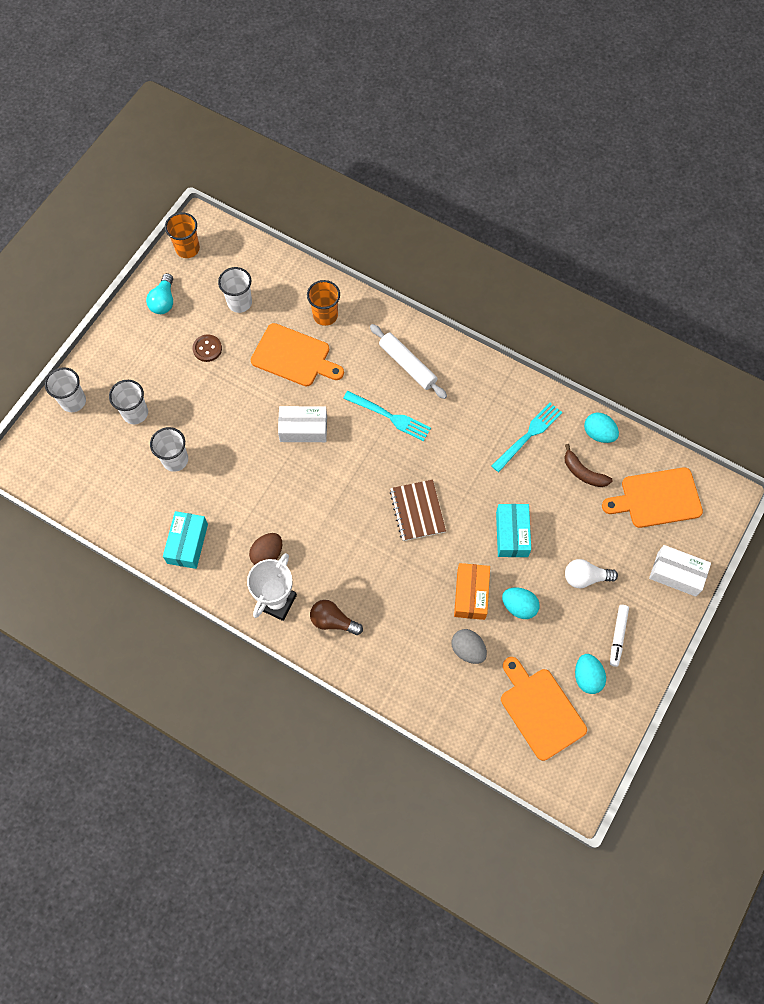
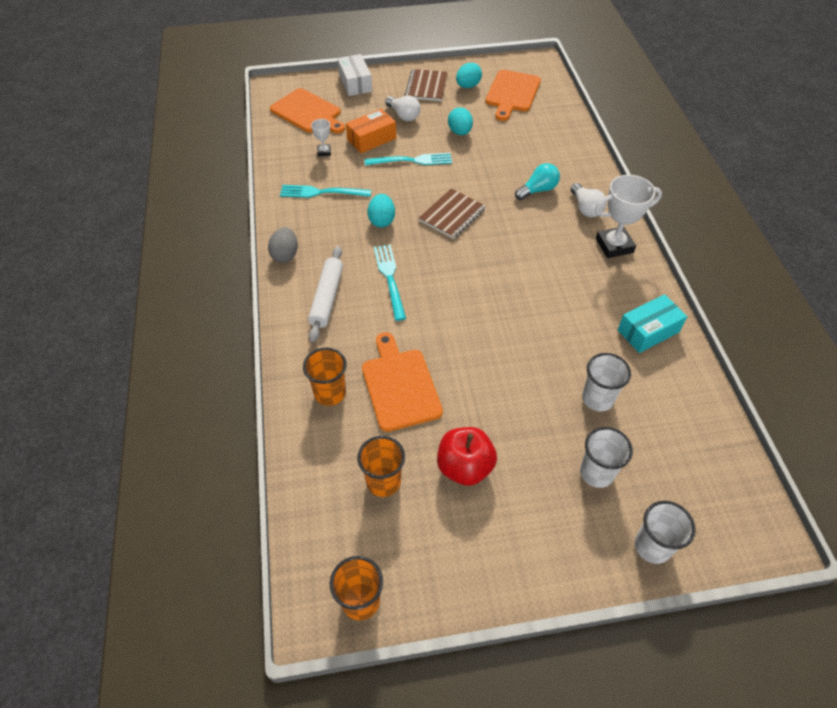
camera: 130 degrees left, 15 degrees down
turquoise light bulb [146,273,173,314] -> turquoise light bulb moved to [515,163,560,200]
brown button [192,334,222,362] -> red apple [437,427,497,486]
white cup [218,267,252,313] -> orange cup [357,436,405,497]
brown egg [249,533,282,565] -> none
white box [278,406,327,442] -> none
brown light bulb [310,600,363,635] -> white light bulb [571,183,607,217]
grey egg [452,629,487,664] -> grey egg moved to [268,227,298,263]
orange box [454,563,490,620] -> orange box moved to [346,109,396,153]
turquoise box [496,504,531,557] -> turquoise fork [365,153,452,166]
brown banana [564,444,613,487] -> white trophy [311,119,331,157]
turquoise egg [584,412,619,443] -> turquoise egg moved to [367,194,395,228]
white marker [610,605,629,667] -> brown notebook [405,69,448,101]

